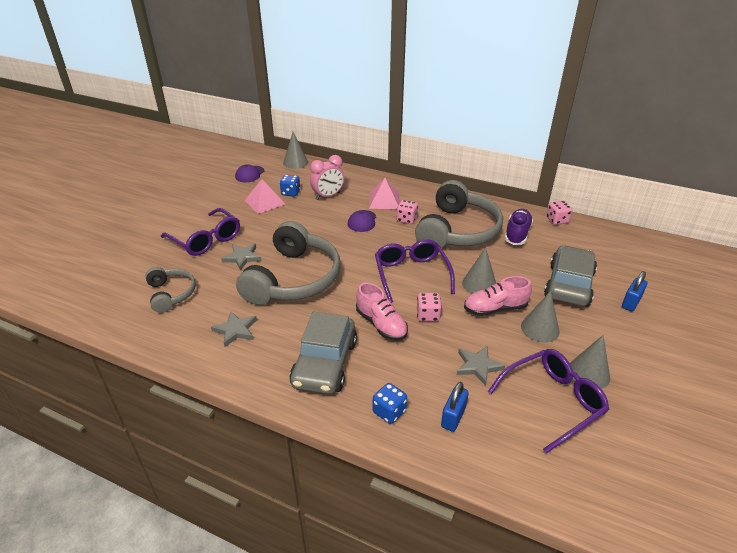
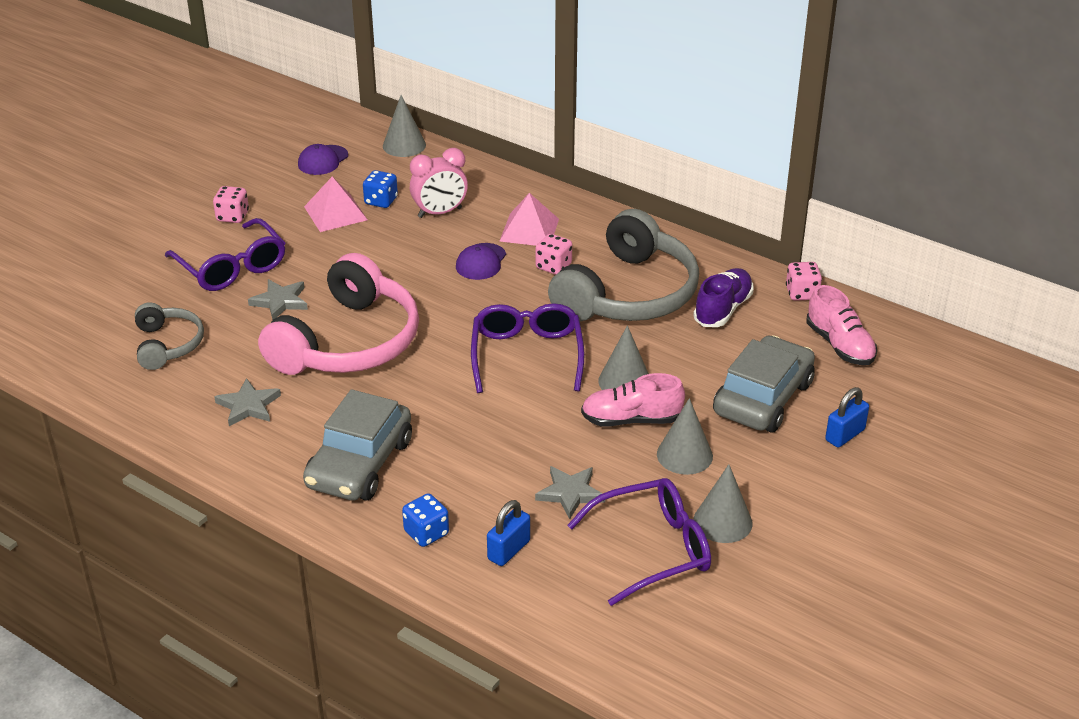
camera: 10 degrees right, 0 degrees up
grey headphones [236,221,340,305] -> pink headphones [258,253,419,375]
pink shoe [356,282,408,341] -> pink shoe moved to [807,285,877,365]
pink dice [417,293,442,321] -> pink dice moved to [213,186,249,223]

